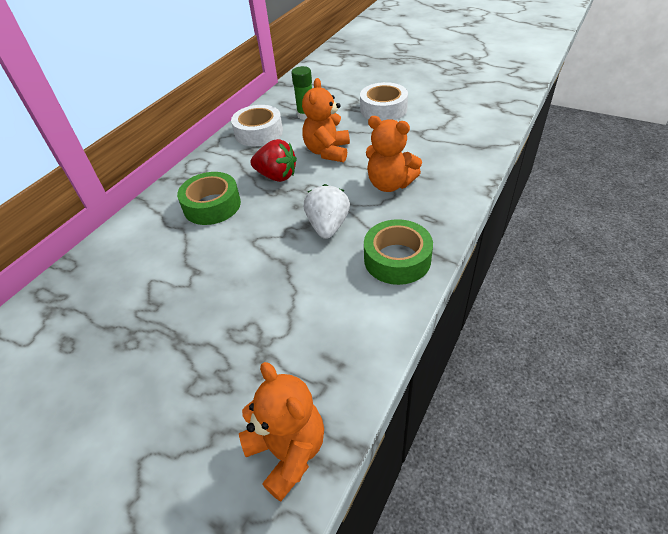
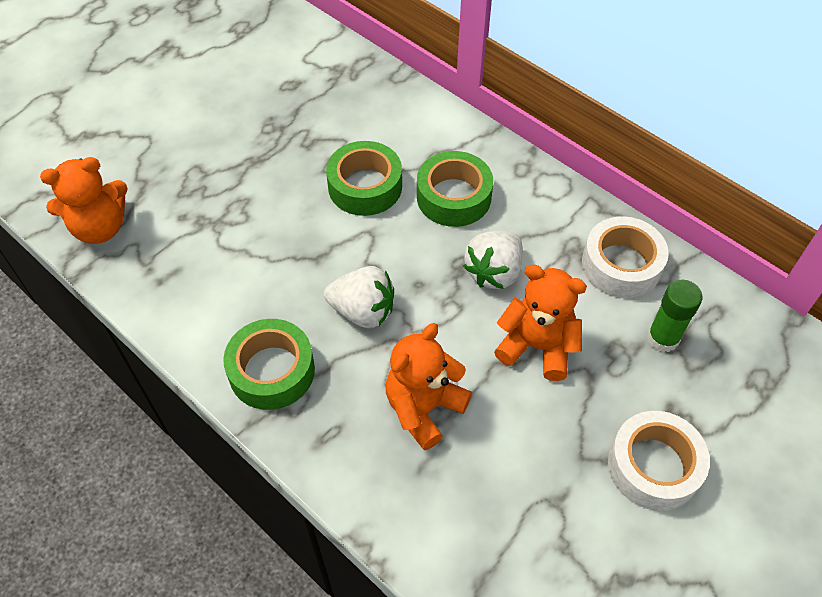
camera: 100 degrees right, 10 degrees up
red strawberry [250,139,297,182] -> white strawberry [463,231,523,289]
none -> green tape [326,141,402,216]

